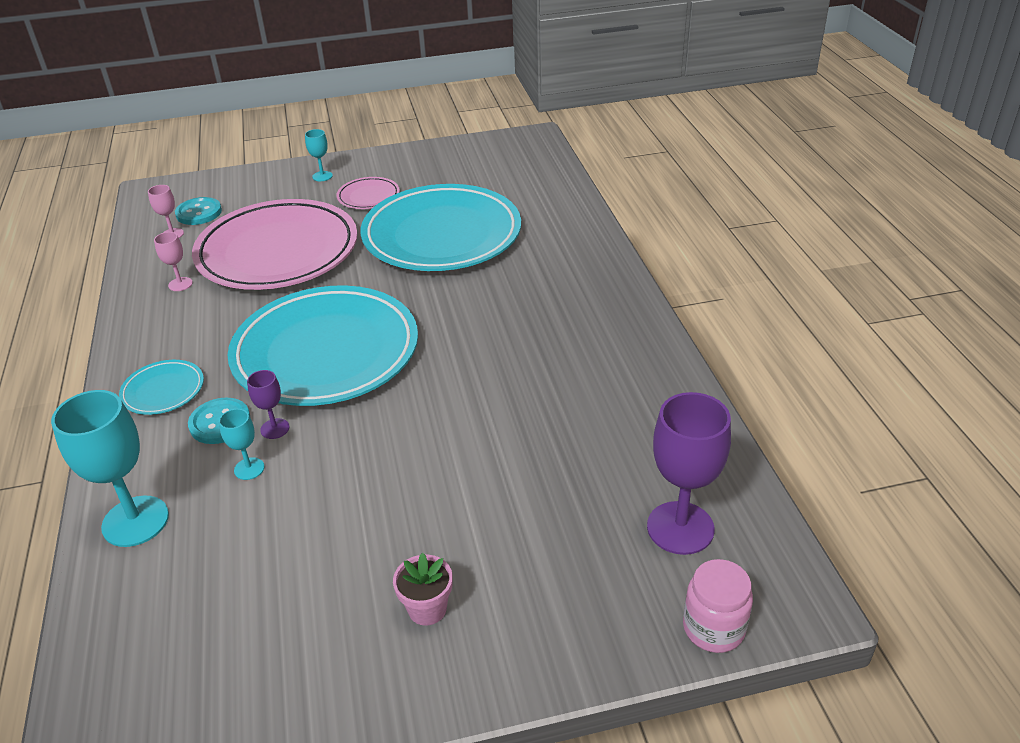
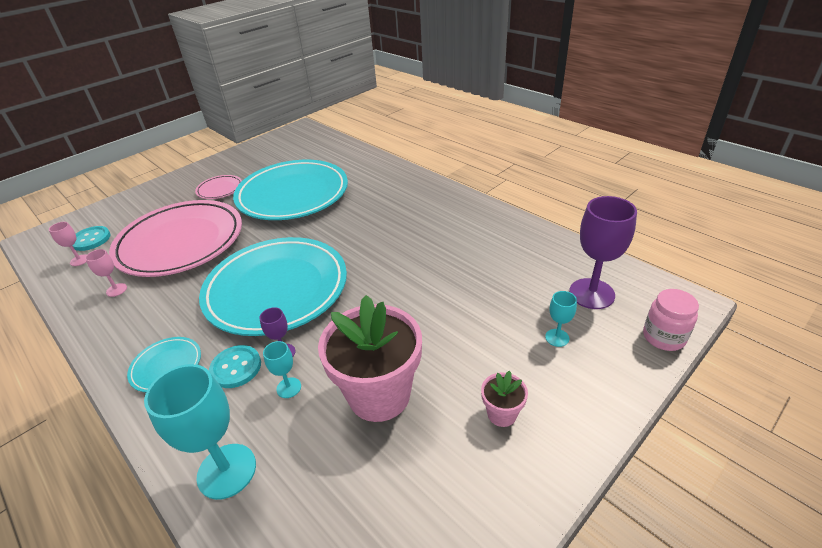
camera: 30 degrees left, 0 degrees up
turquoise goblet [305,129,333,181] -> turquoise goblet moved to [545,291,577,347]
none -> pink flower pot [318,295,422,422]

